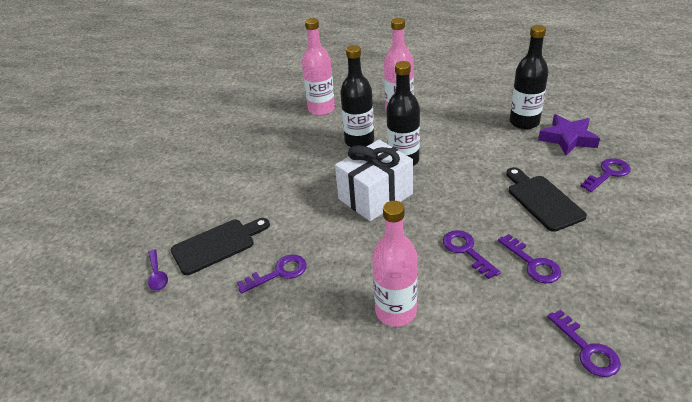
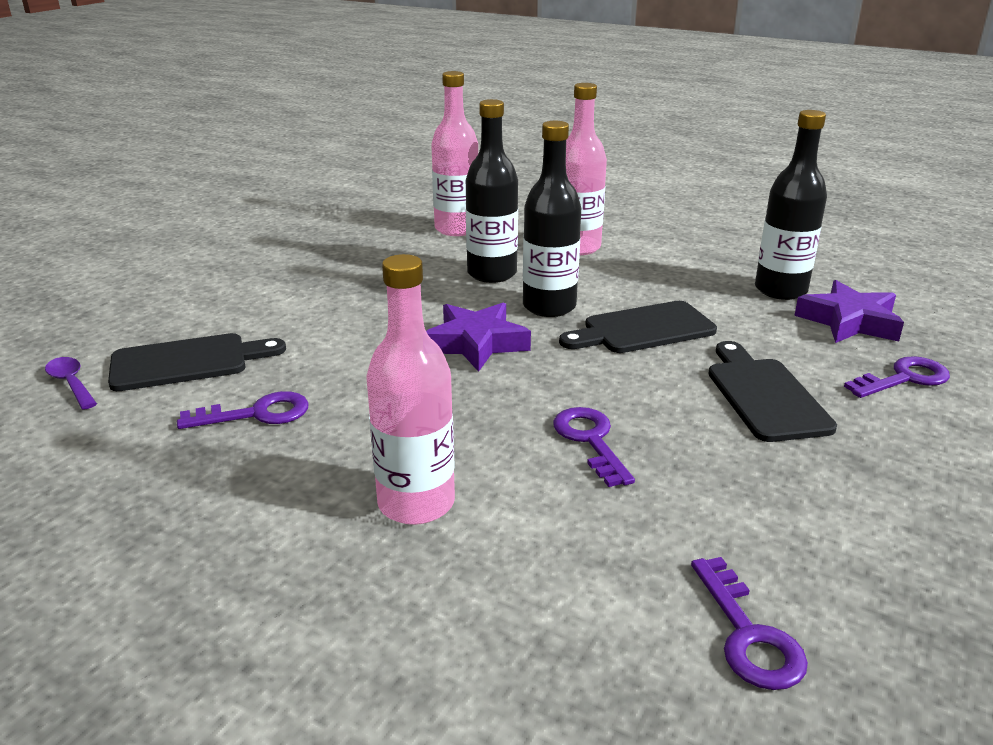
camera: 10 degrees right, 10 degrees down
purple spoon [148,249,168,291] -> purple spoon turned 150 degrees clockwise [45,357,97,410]
white gift [335,140,413,221] -> purple star [426,303,531,372]
purple key [498,234,561,284] -> none
none -> black cutting board [559,301,717,353]

